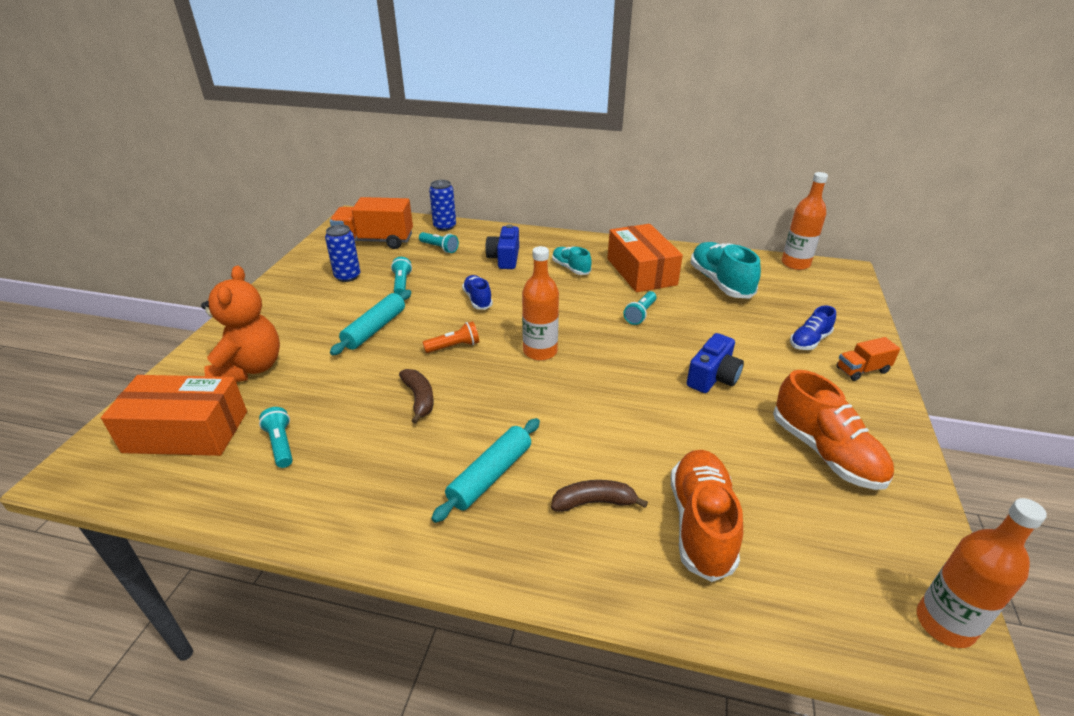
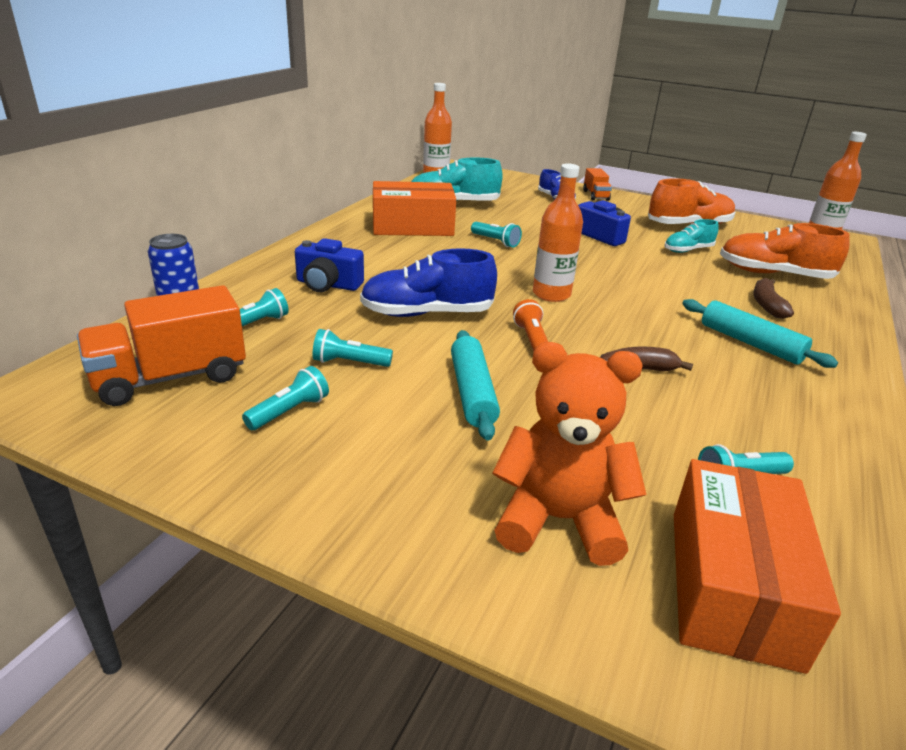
camera: 80 degrees left, 5 degrees down
blue can [325,225,361,282] -> turquoise flashlight [242,366,329,430]
orange truck [330,197,413,249] -> orange truck turned 45 degrees clockwise [77,285,246,406]
turquoise rolling pin [330,290,411,355] -> turquoise rolling pin turned 45 degrees clockwise [451,330,500,441]
blue shoe [462,275,493,310] -> blue shoe [360,248,497,317], size x1.74
turquoise shoe [552,246,592,275] -> turquoise shoe moved to [664,219,719,253]

